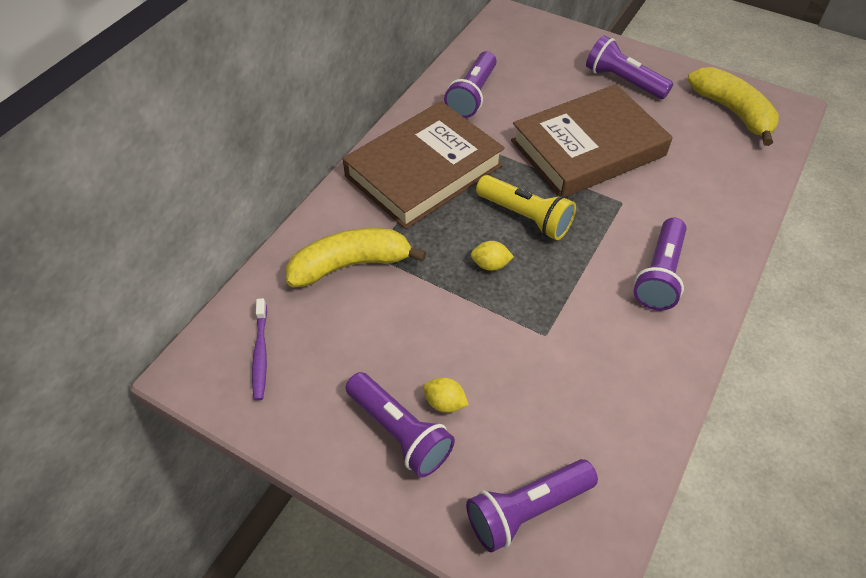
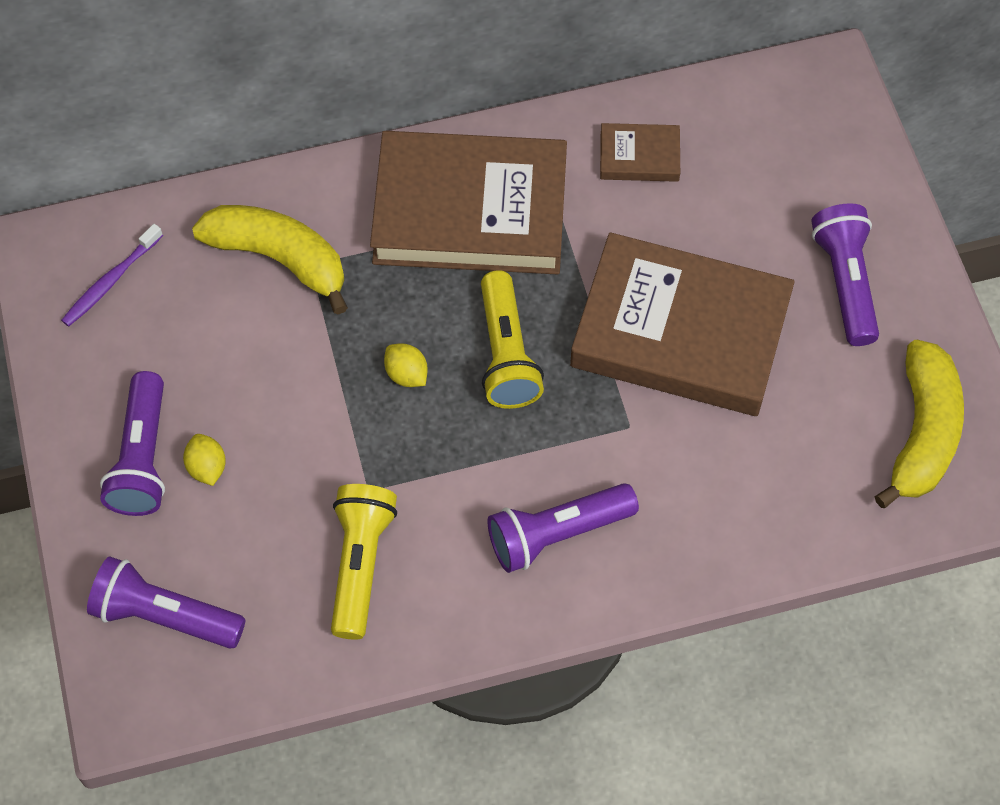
camera: 45 degrees right, 10 degrees up
purple flashlight [444,51,497,118] -> brown book [600,123,680,182]
none -> yellow flashlight [331,484,397,640]

